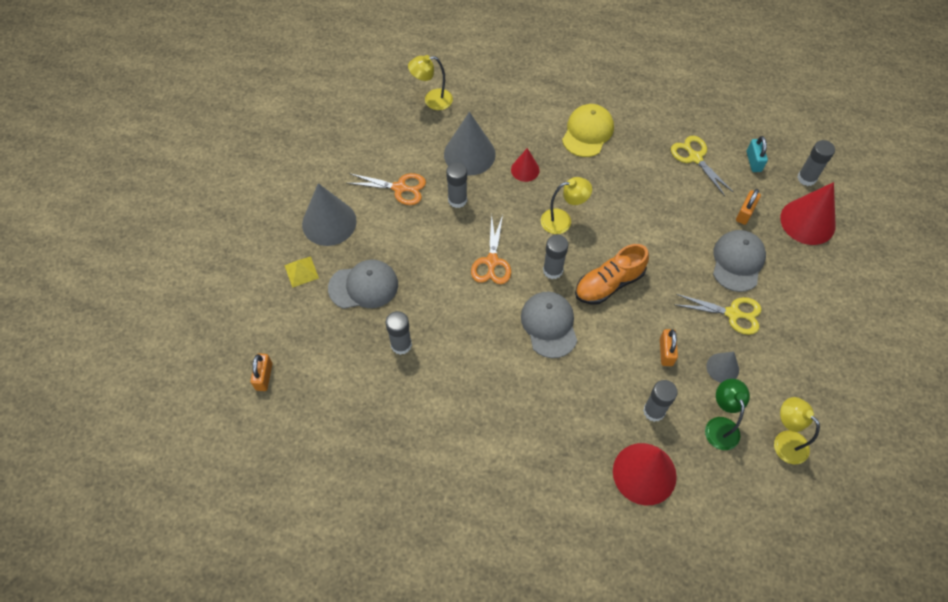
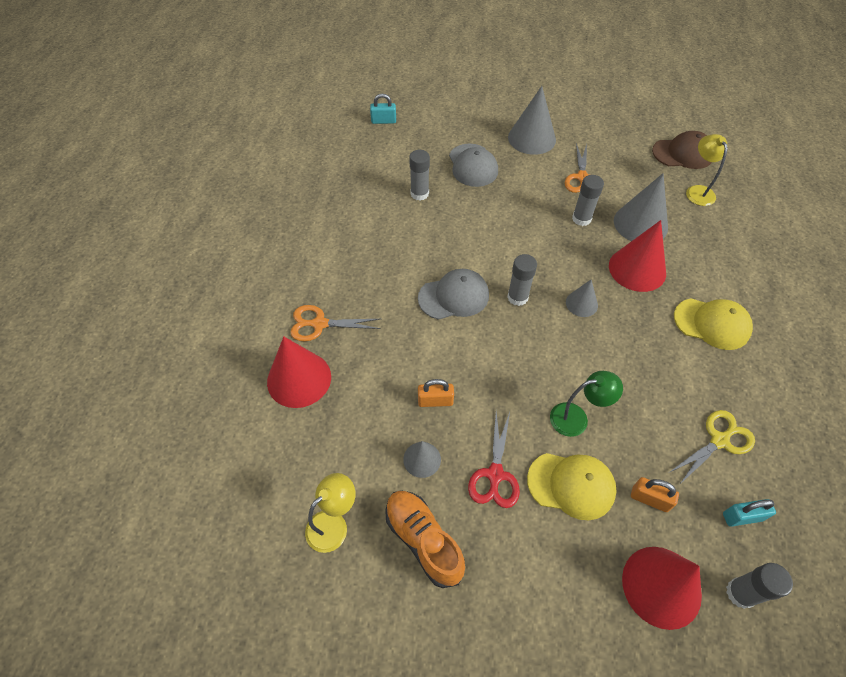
camera: 85 degrees right, 5 degrees down
orange padlock [250,353,272,391] -> turquoise padlock [370,94,396,124]
yellow pyramid [284,256,319,288] -> none
orange scissors [471,214,511,284] -> orange scissors moved to [290,305,381,341]
red cone [511,148,540,182] -> red cone [609,220,666,292], size x1.83
yellow lamp [541,177,592,234] -> grey cone [566,280,598,317]
orange shoe [575,244,649,304] -> orange shoe moved to [385,491,465,588]
grey glue stick [643,380,678,422] -> none
yellow scissors [676,294,762,335] -> red scissors [468,412,520,508]
green lamp [705,379,750,450] -> green lamp moved to [550,371,623,437]
grey cap [713,230,766,292] -> yellow cap [527,453,617,520]
none -> brown cap [652,131,712,169]

